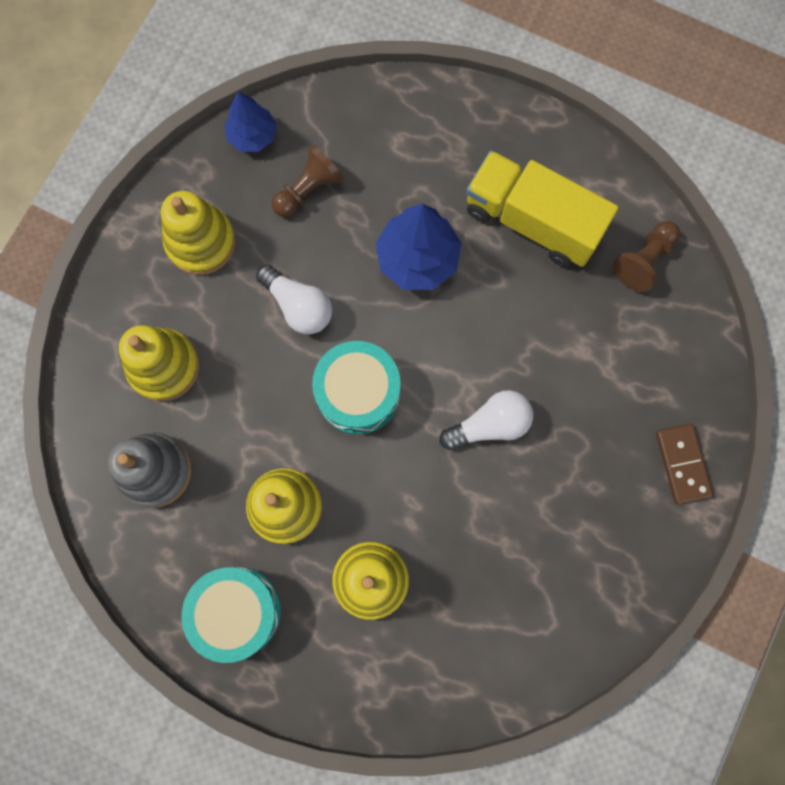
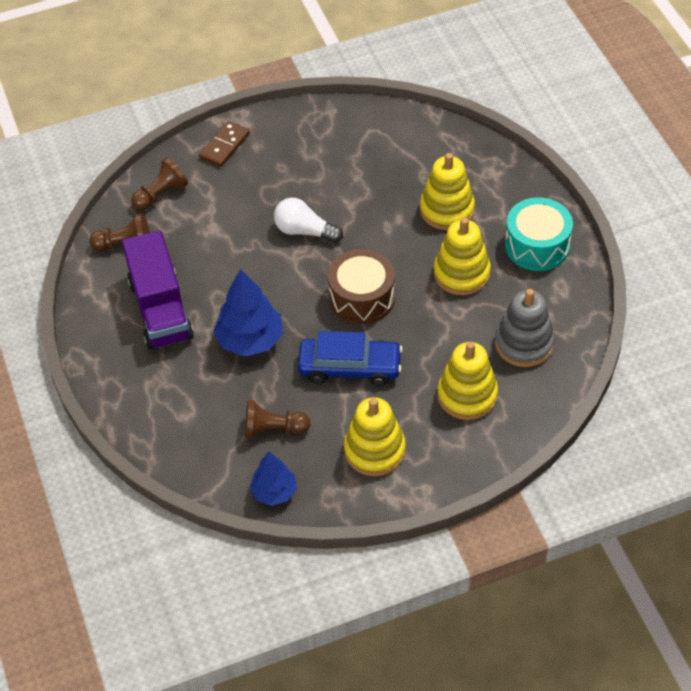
camera: 135 degrees left, 25 degrees down
white light bulb [256,264,332,334] -> blue car [298,331,403,386]
turquoise drum [312,341,400,434] -> brown drum [328,249,395,324]
yellow truck [466,151,618,267] -> purple truck [122,230,194,350]
none -> brown pawn [131,158,188,210]

